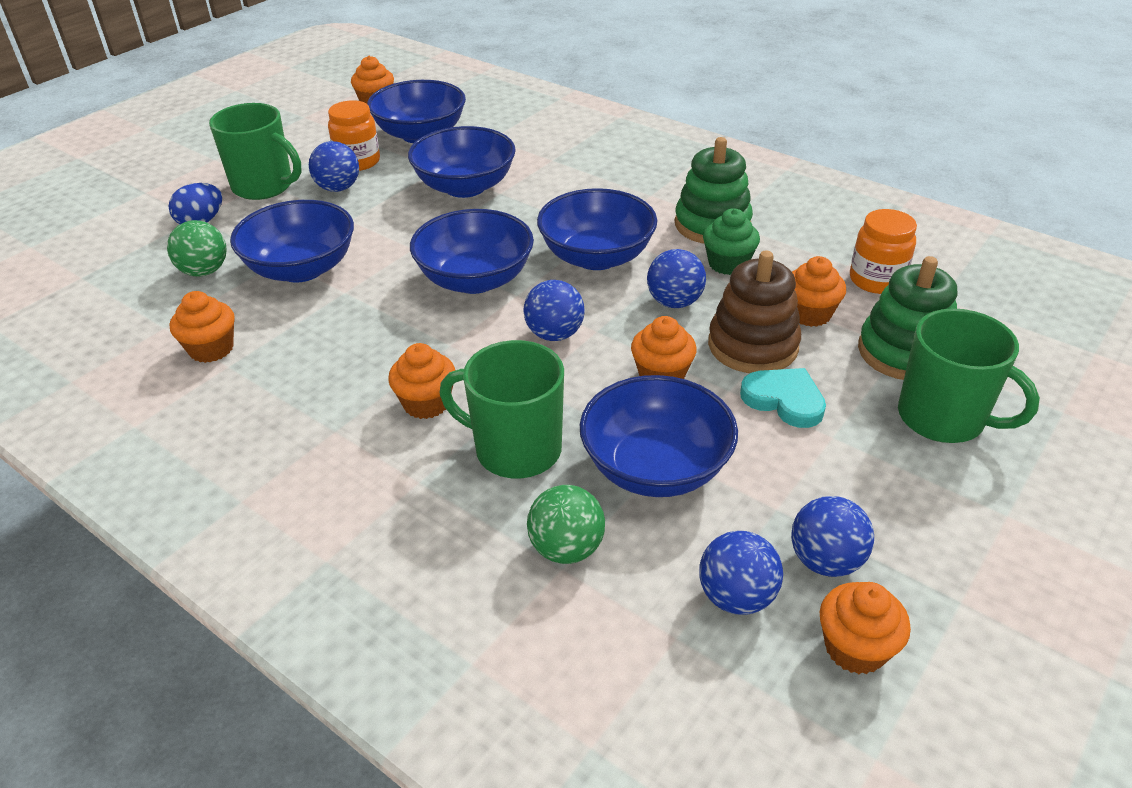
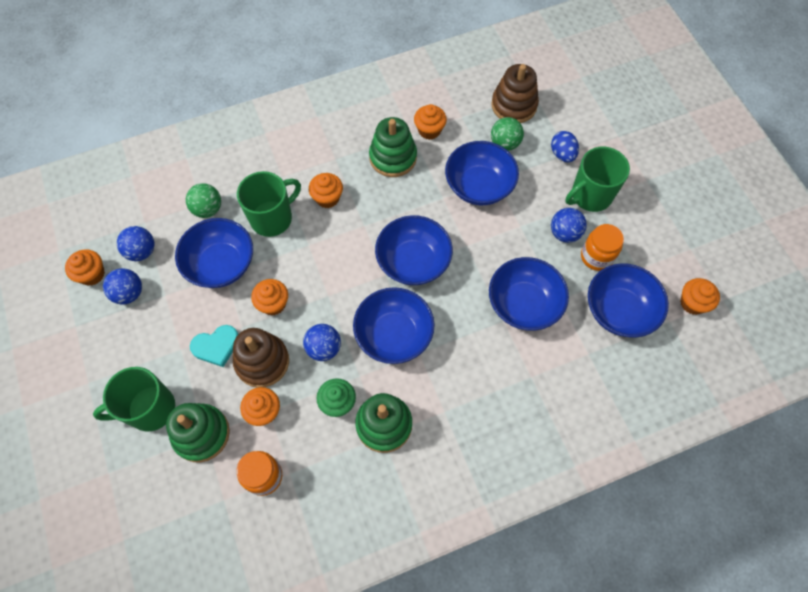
camera: 120 degrees right, 25 degrees up
blue ball [523,280,585,341] -> none
none -> green stacking toy [369,117,417,177]
none -> brown stacking toy [491,64,539,123]

